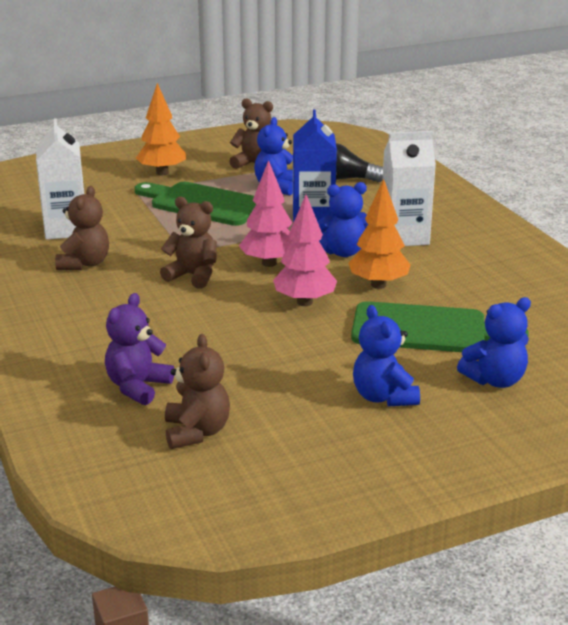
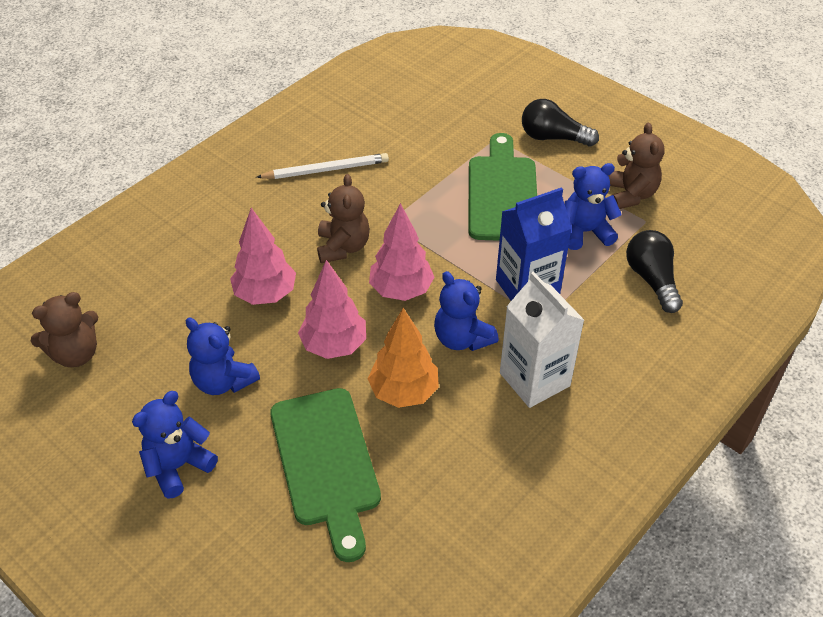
camera: 65 degrees right, 20 degrees up
white carton [36,118,84,240] -> none
brown teddy bear [55,186,109,270] -> white pencil [256,153,389,179]
purple teddy bear [105,293,174,405] -> none
orange tree [136,83,186,175] -> black light bulb [522,99,599,146]
blue teddy bear [457,297,531,388] -> blue teddy bear moved to [186,317,260,395]
none -> pink tree [230,208,296,305]

